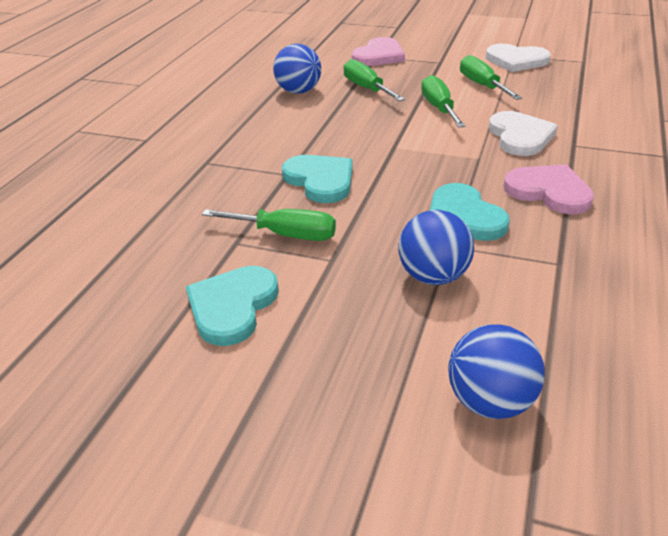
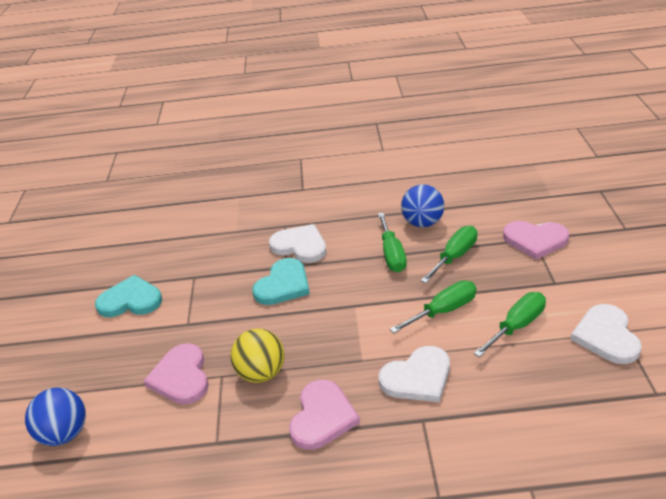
camera: 70 degrees right, 0 degrees up
green screwdriver [202,209,336,241] -> green screwdriver moved to [378,213,407,272]
blue ball [398,210,474,285] -> pink heart [144,343,208,404]
turquoise heart [430,183,510,241] -> yellow ball [231,329,284,383]
none -> white heart [269,224,327,263]

